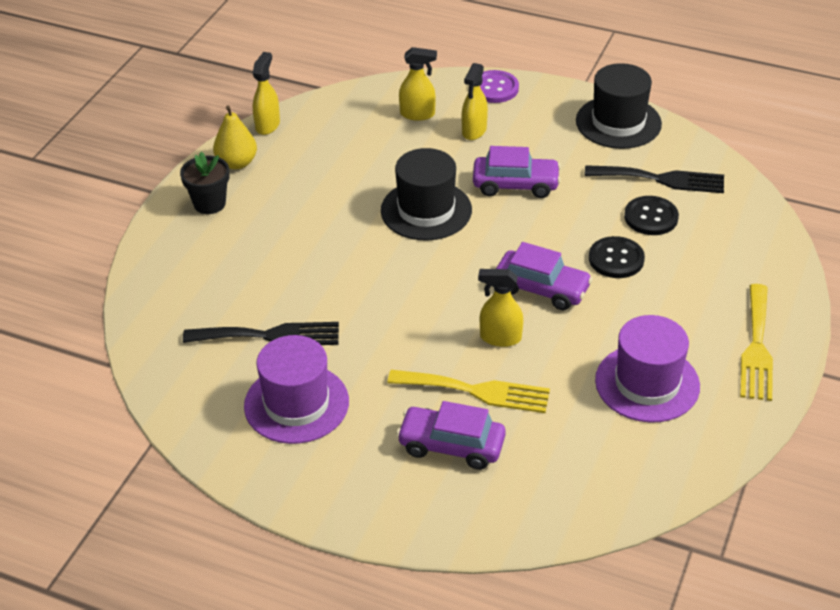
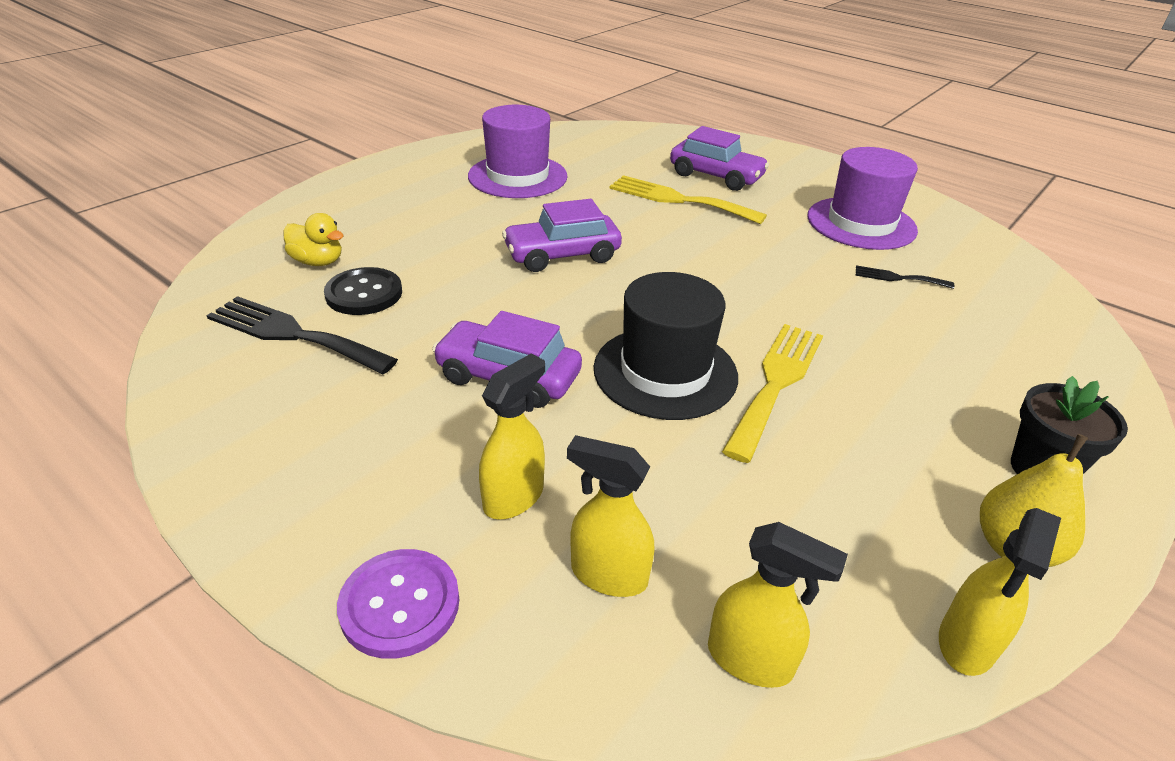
camera: 165 degrees left, 5 degrees down
black fork [183,322,339,345] -> black fork [856,265,954,289], size x0.51
yellow spray bottle [478,269,523,347] -> yellow spray bottle moved to [708,522,848,688]
purple car [496,242,593,310] -> purple car turned 60 degrees counterclockwise [502,199,622,272]
black hat [576,63,662,149] -> none
black button [589,236,645,278] -> none
yellow fork [740,284,773,401] -> yellow fork moved to [722,324,823,463]
none -> yellow duck [283,213,344,266]

